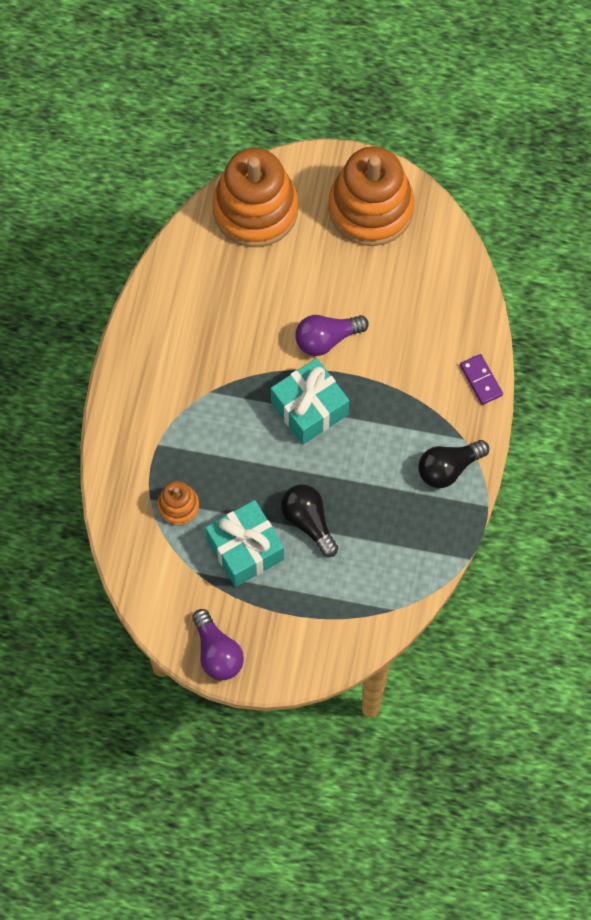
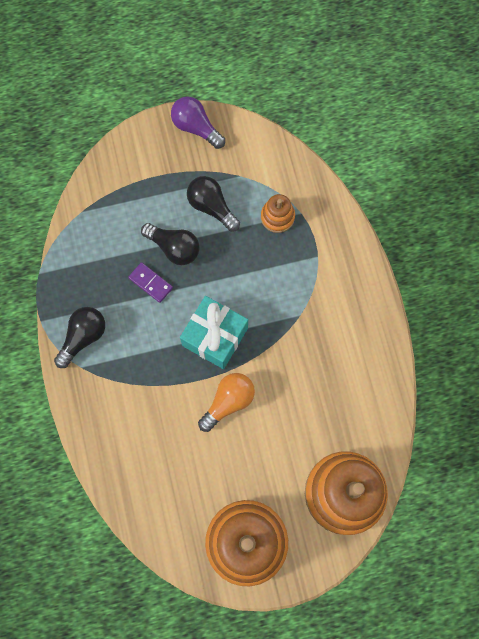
camera: 155 degrees right, 5 degrees up
turquoise gift [205,500,284,587] -> black light bulb [187,176,240,232]
purple light bulb [295,315,369,356] -> orange light bulb [198,373,255,432]
purple domino [460,354,503,405] -> purple domino moved to [128,262,173,303]

